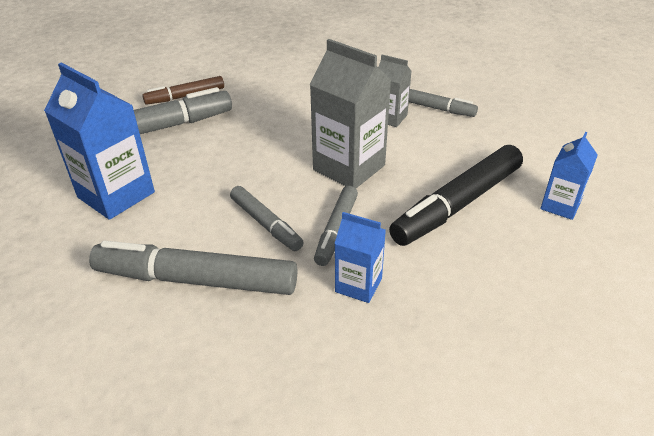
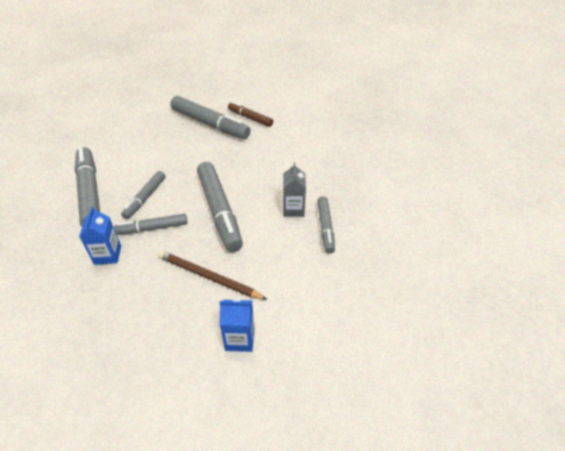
camera: 60 degrees right, 5 degrees up
blue carton [44,63,155,220] -> none
grey carton [310,39,391,188] -> grey marker [197,162,243,252]
black marker [389,145,523,246] -> brown pencil [158,251,268,300]

